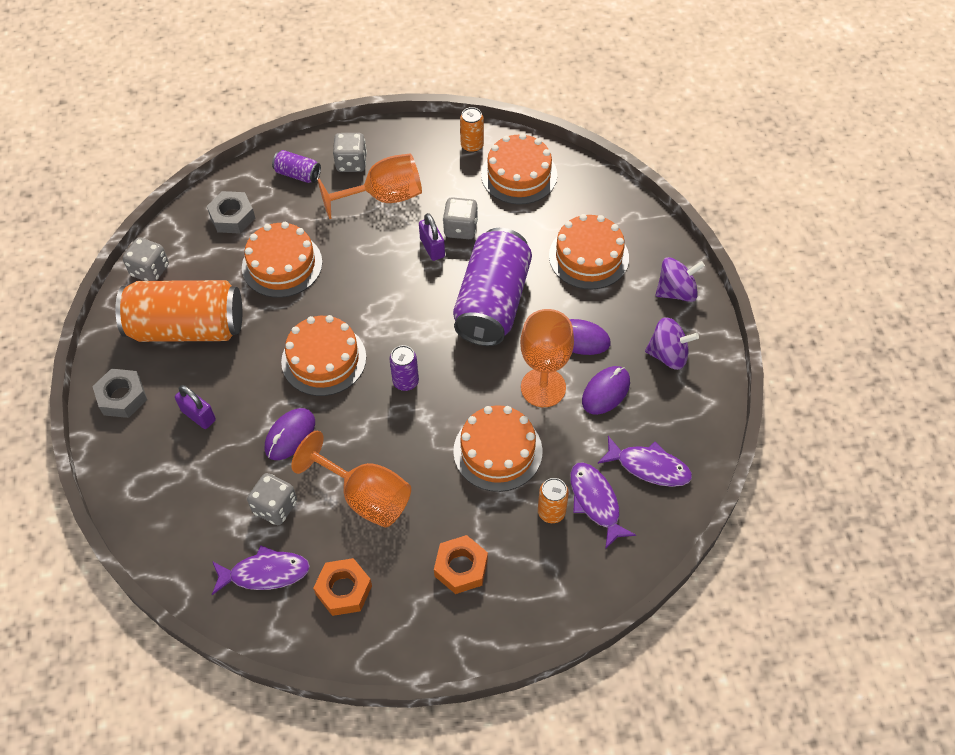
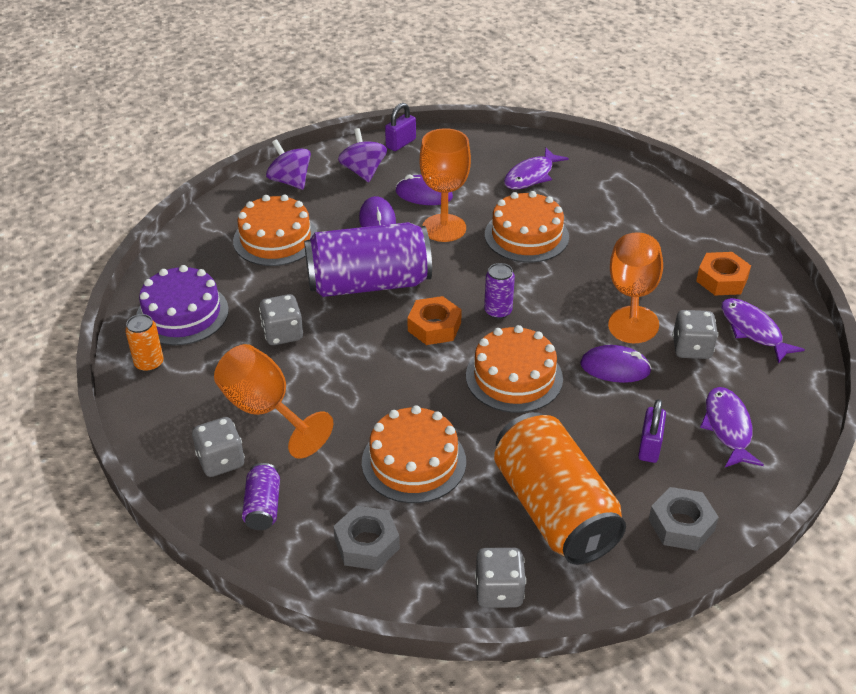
camera: 115 degrees left, 15 degrees down
purple padlock [419,213,445,261] -> purple padlock moved to [385,103,416,151]
orange nut [434,535,488,594] -> orange nut moved to [407,296,462,345]
orange cake [481,133,557,205] -> purple cake [136,265,229,346]
orange can [538,478,569,523] -> none
purple fish [597,436,692,487] -> purple fish moved to [700,387,764,467]

